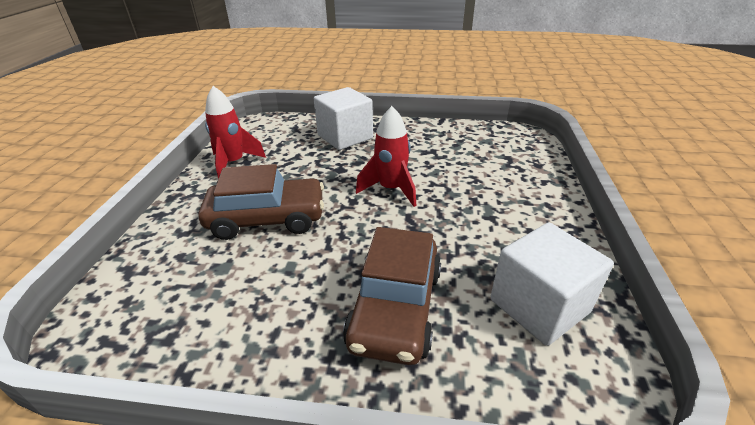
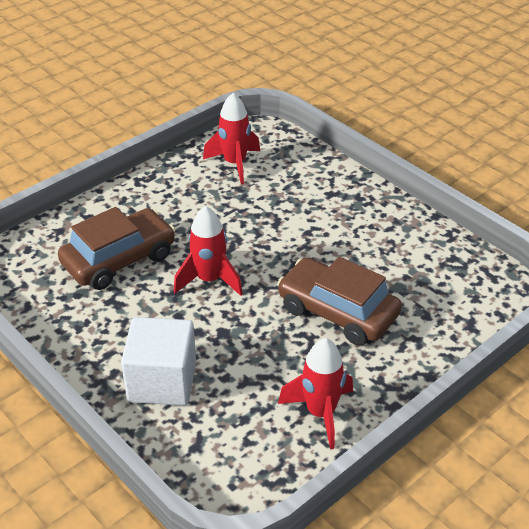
camera: 140 degrees left, 5 degrees up
brown car [343,227,441,365] -> brown car moved to [58,207,175,290]
white cube [490,223,614,346] -> red rocket [203,93,260,184]

